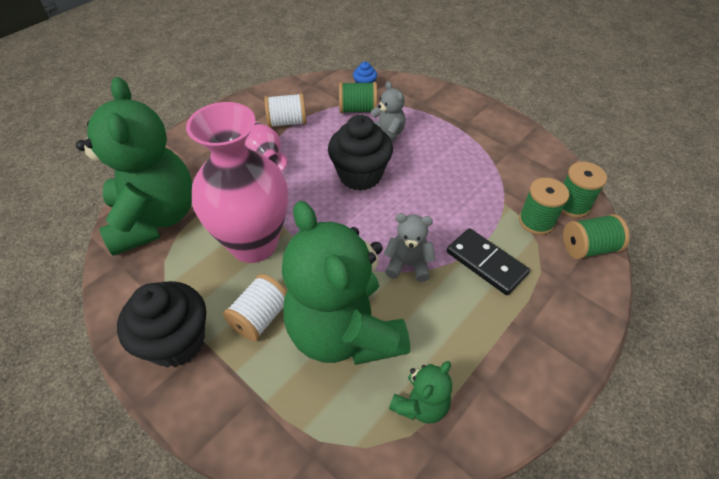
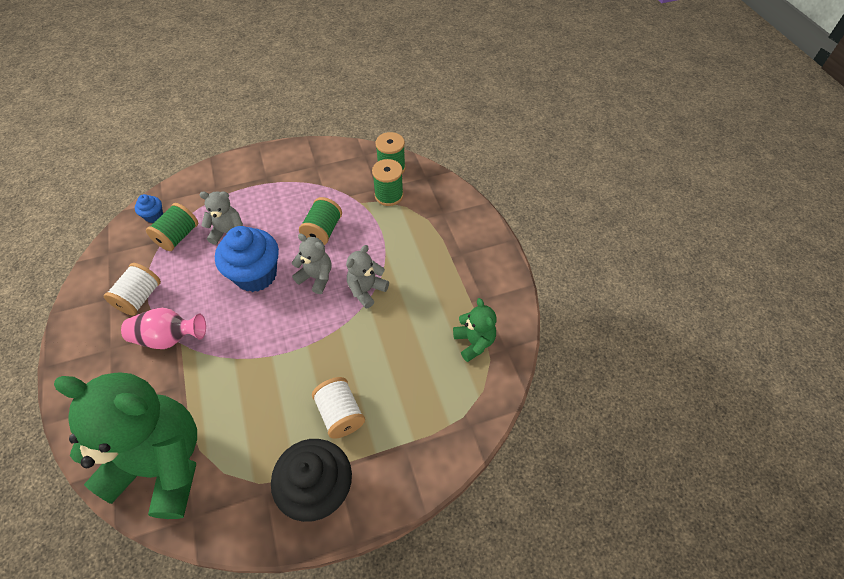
camera: 60 degrees left, 5 degrees up
pink vase [186,102,288,263] -> none
green teddy bear [282,201,410,365] -> none
black cupcake [328,115,393,191] -> blue cupcake [215,226,279,292]
black domino [447,228,530,295] -> none
green spool [563,214,630,259] -> green spool moved to [299,197,342,245]
none -> grey teddy bear [292,234,332,294]

